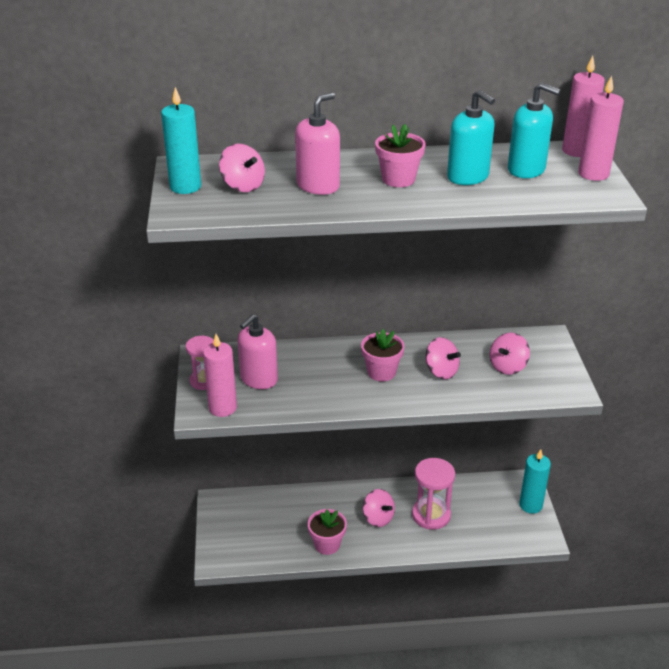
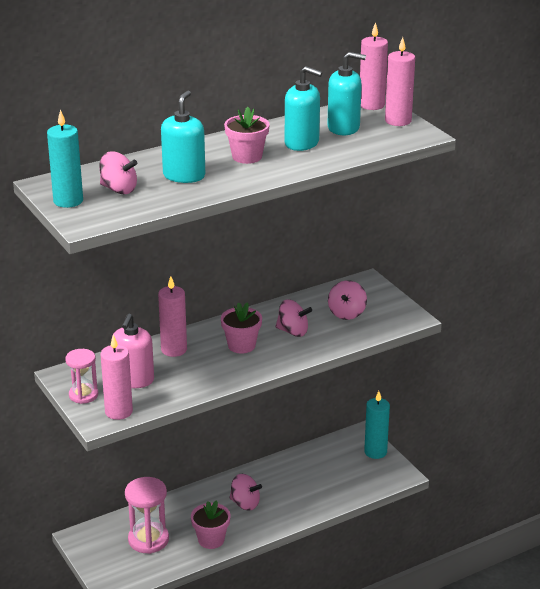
camera: 25 degrees left, 5 degrees down
pink soap dispenser [295,93,340,195] -> turquoise soap dispenser [161,91,205,183]
pink hourglass [412,458,455,530] -> pink hourglass moved to [125,477,169,554]
none -> pink candle [158,276,187,357]

